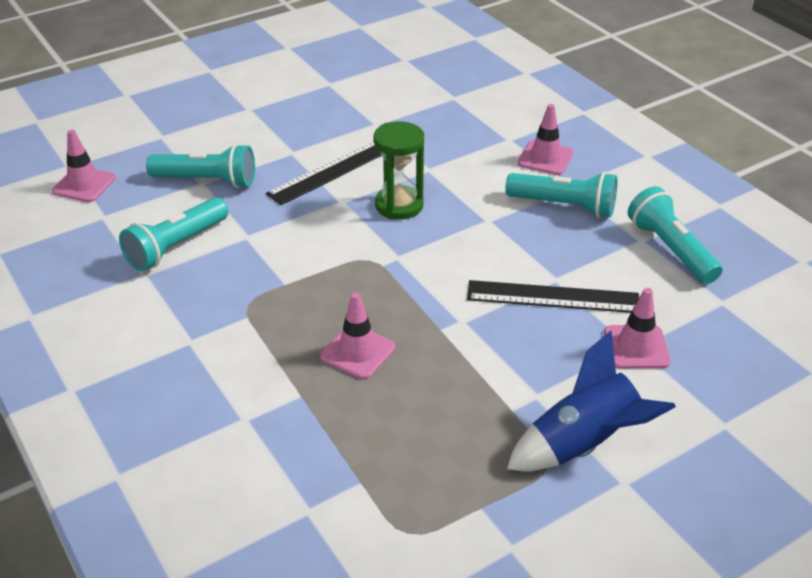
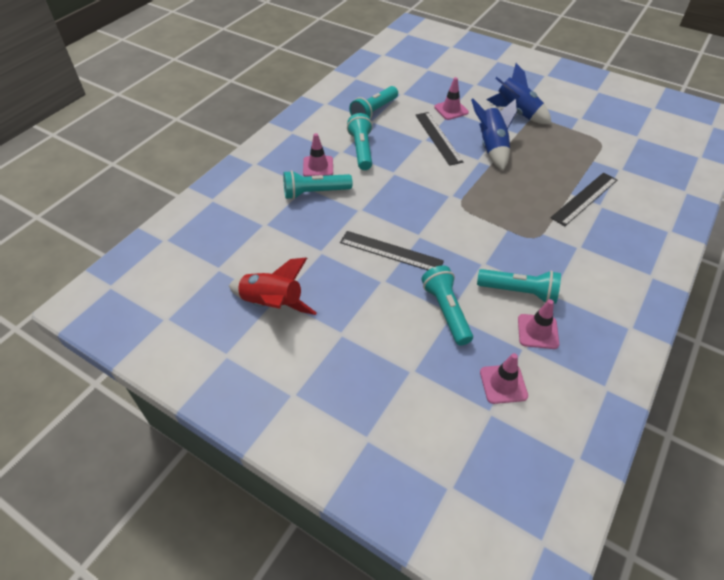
camera: 115 degrees left, 10 degrees up
pink traffic cone [320,292,395,379] -> pink traffic cone moved to [518,299,559,349]
green hourglass [373,121,424,220] -> none
none -> red rocket [229,258,317,315]
none -> turquoise flashlight [283,170,352,200]
none -> blue rocket [471,99,517,170]
none -> black ruler [551,173,617,226]

